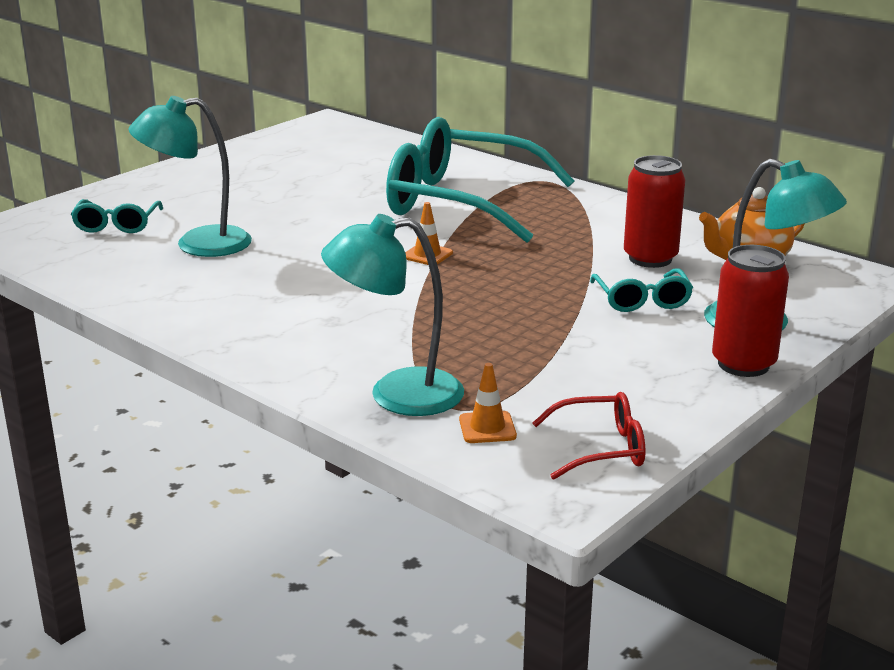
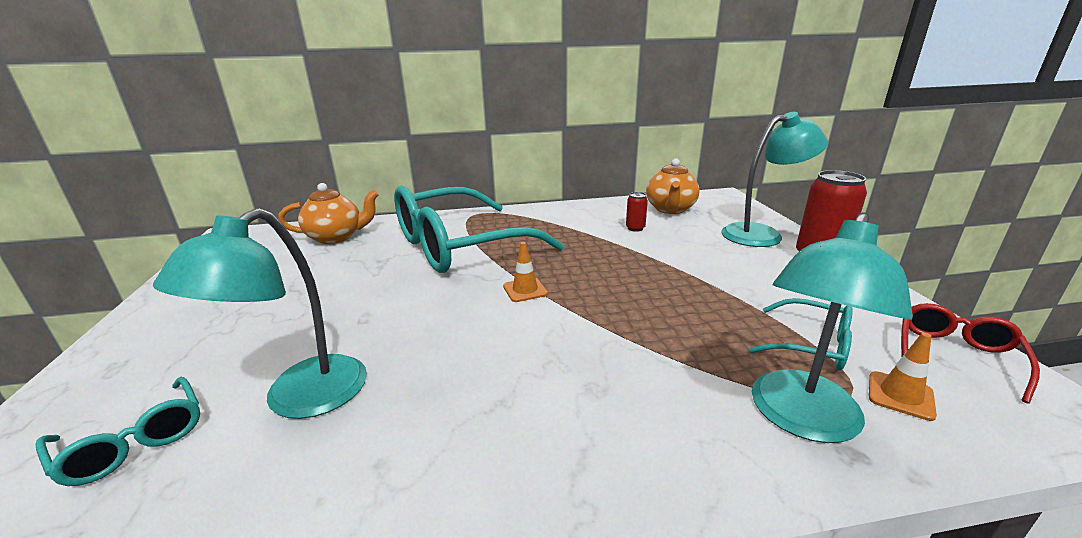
camera: 50 degrees left, 0 degrees up
turquoise glasses [590,268,693,312] -> turquoise glasses moved to [749,298,853,371]
red can [624,155,685,268] -> red can [626,192,648,232], size x0.49
none -> orange teapot [278,183,379,244]

